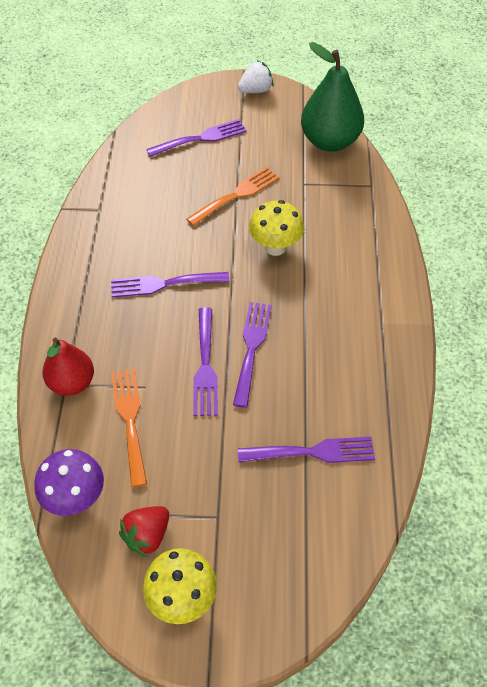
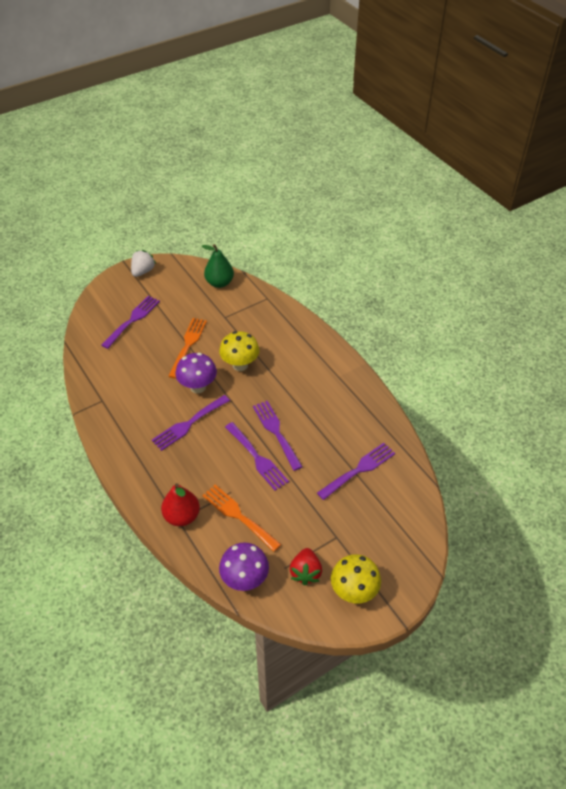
camera: 35 degrees left, 5 degrees down
green pear [301,42,364,152] -> green pear [202,244,234,288], size x0.64
none -> purple mushroom [176,353,217,393]

